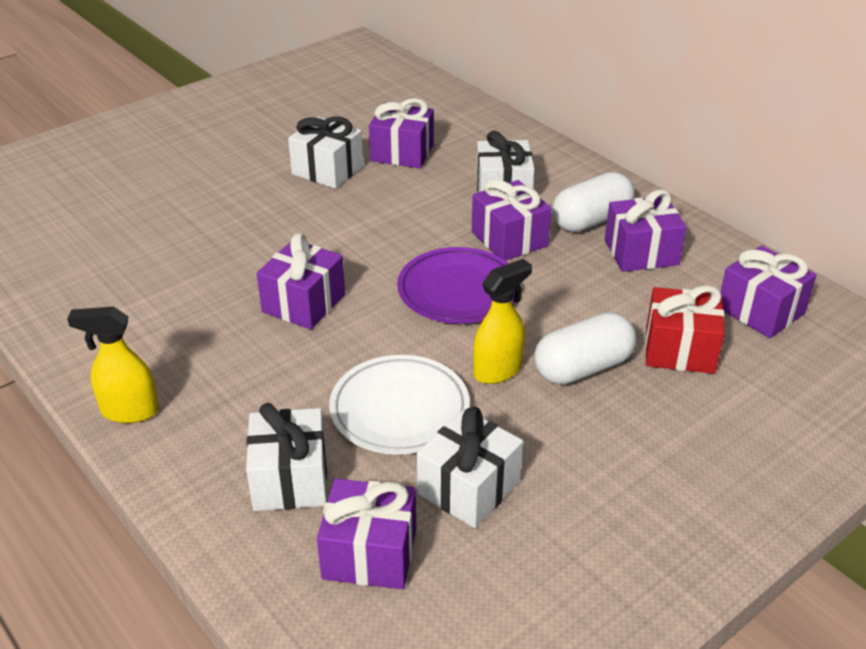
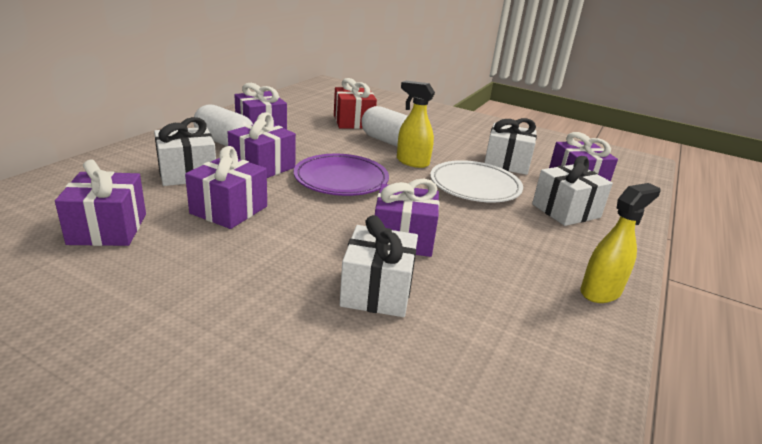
camera: 115 degrees left, 10 degrees down
yellow spray bottle [67,307,159,423] -> yellow spray bottle turned 105 degrees counterclockwise [580,183,661,303]
white gift [288,117,363,189] -> white gift moved to [339,215,418,317]
purple gift [720,246,817,338] -> purple gift moved to [185,146,267,229]

